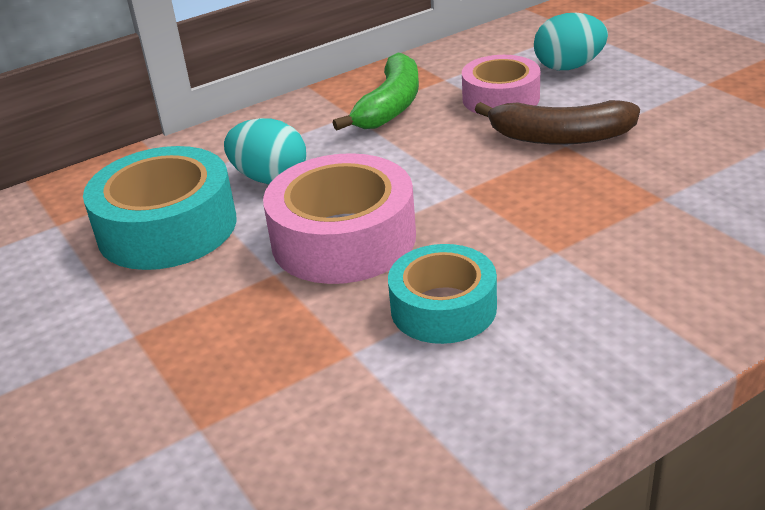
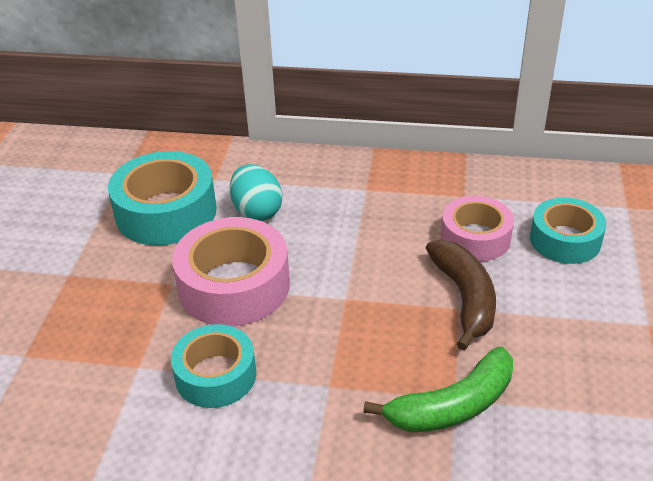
camera: 40 degrees right, 5 degrees up
green banana [332,53,419,130] -> green banana moved to [363,347,513,433]
brown banana [475,100,640,145] -> brown banana turned 150 degrees counterclockwise [426,240,496,351]
turquoise egg [534,13,608,70] -> turquoise tape [530,197,606,264]

